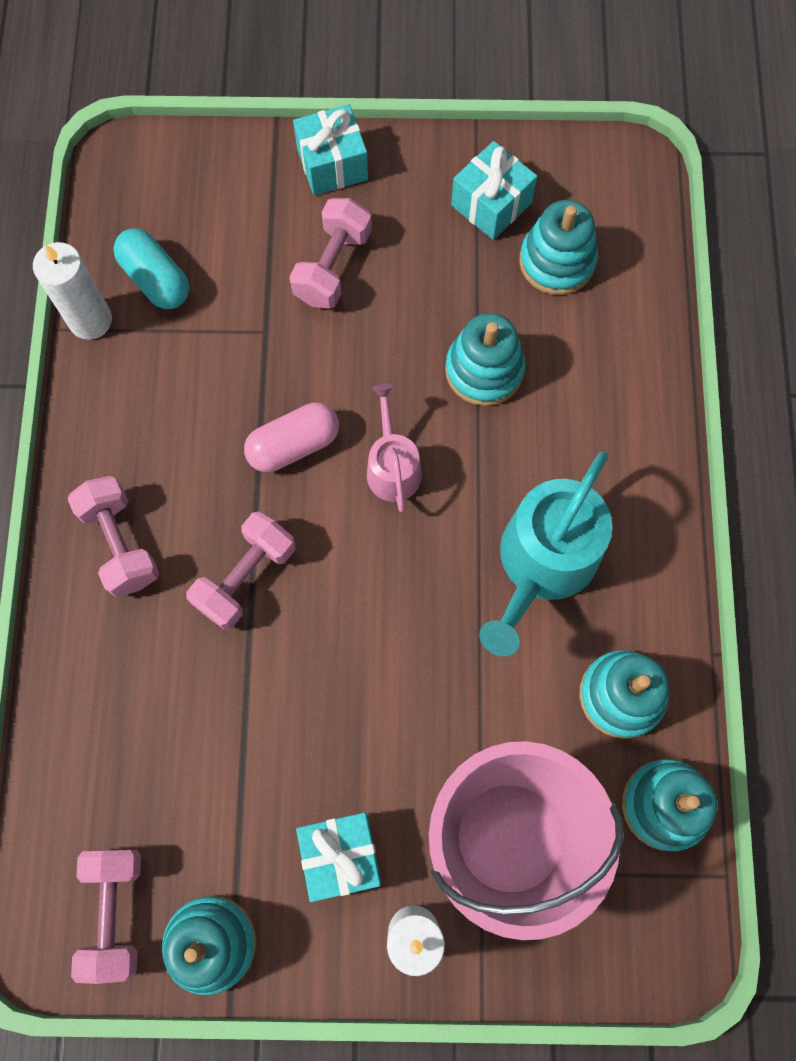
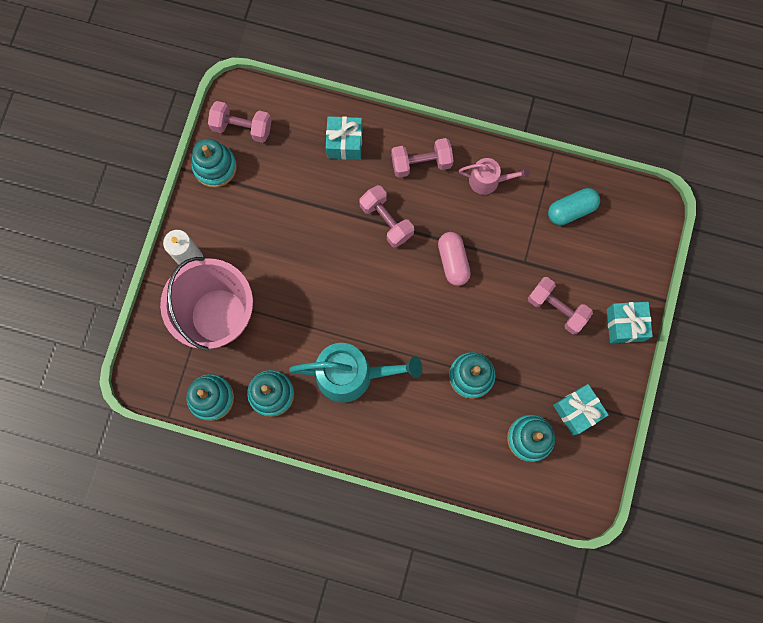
camera: 105 degrees right, 5 degrees up
white candle [33,242,112,340] -> none
turquoise gift [296,813,381,902] -> turquoise gift moved to [326,116,363,160]
pink watering can [367,384,422,512] -> pink watering can moved to [459,158,530,195]
turquoise watering can [479,452,613,656] -> turquoise watering can turned 135 degrees clockwise [289,343,422,403]

